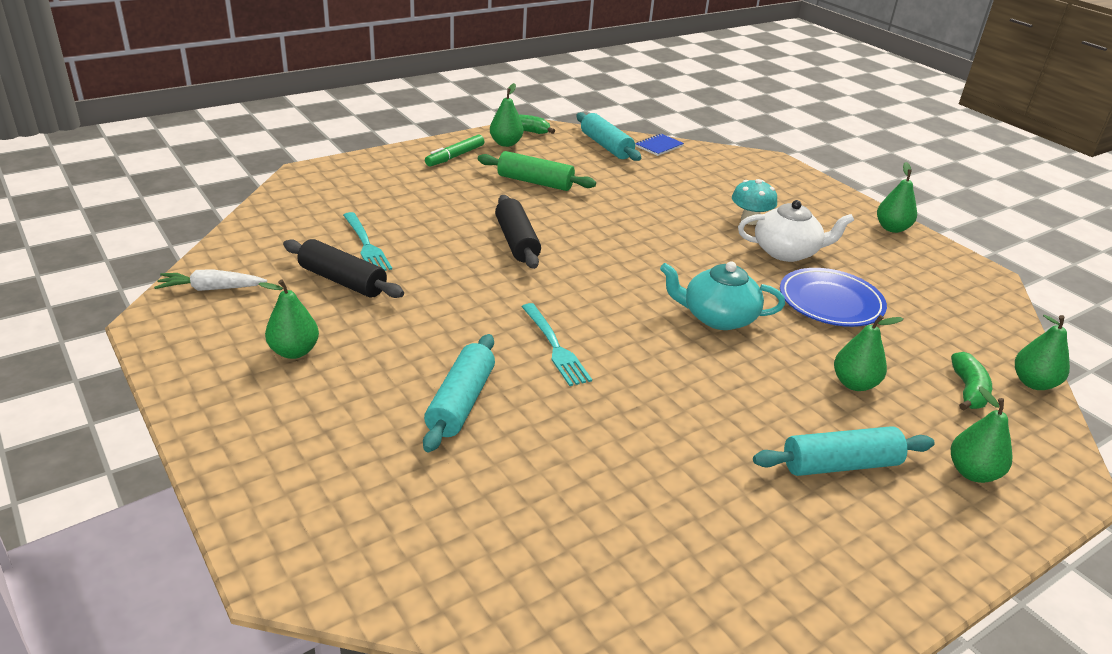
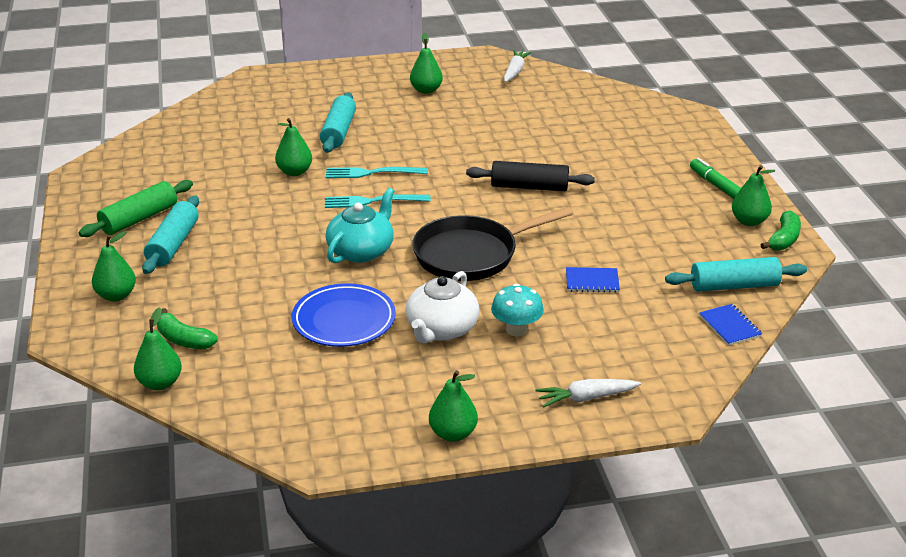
camera: 115 degrees right, 0 degrees up
black rolling pin [283,239,404,298] -> none
turquoise fork [343,212,392,271] -> turquoise fork moved to [325,194,431,208]
turquoise rolling pin [423,334,495,452] -> turquoise rolling pin turned 60 degrees clockwise [320,92,356,153]
green rolling pin [478,151,596,191] -> green rolling pin moved to [79,180,193,237]
green pear [834,315,904,391] -> green pear moved to [275,118,312,176]
none -> black pan [412,207,573,281]
none -> white carrot [536,379,641,408]
none -> blue notebook [566,267,620,293]

